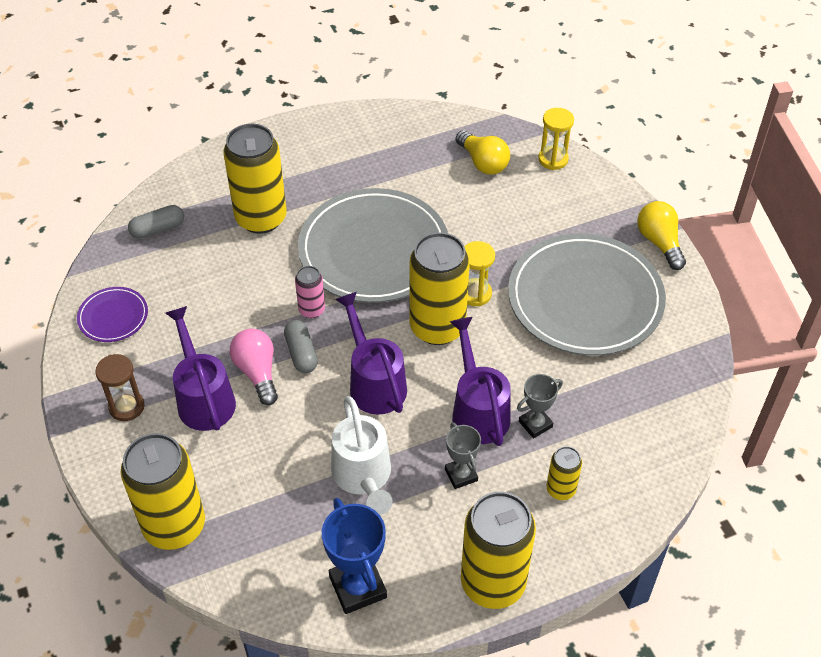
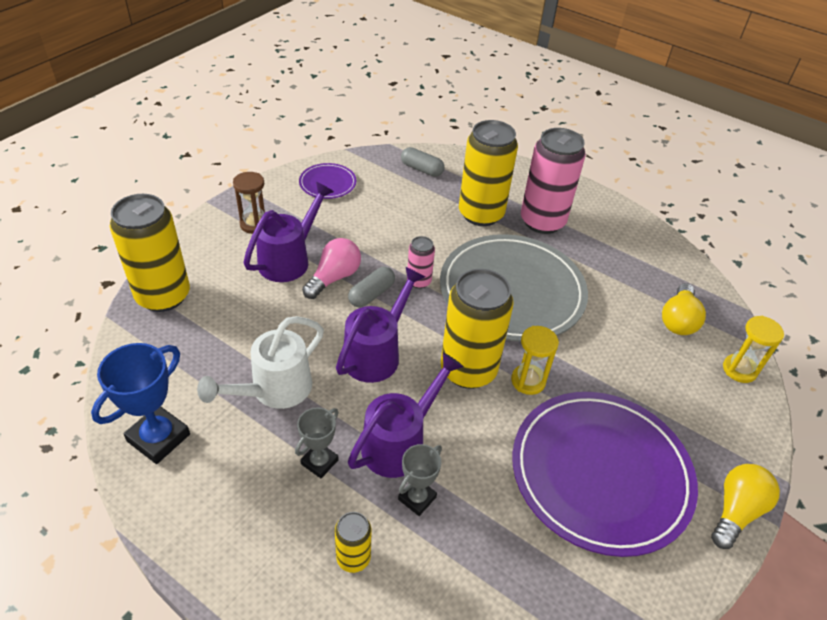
camera: 55 degrees right, 5 degrees down
yellow can [461,492,536,609] -> none
grey plate [508,233,666,356] -> purple plate [512,392,698,557]
grey trophy [517,374,563,438] -> grey trophy turned 75 degrees counterclockwise [398,444,442,516]
none -> pink can [521,128,586,234]

